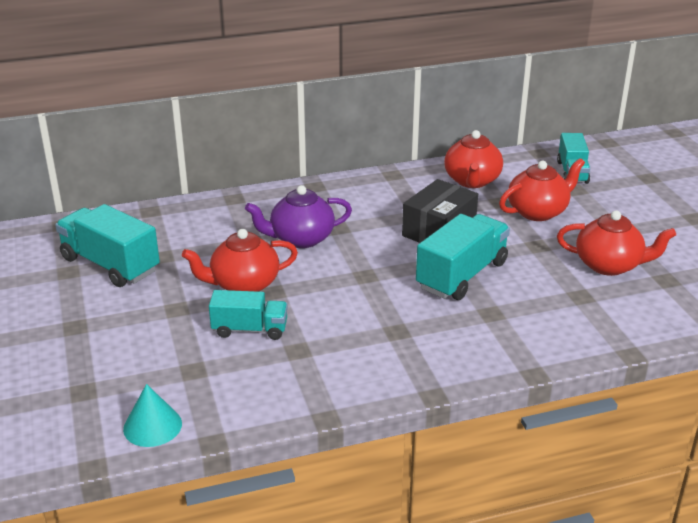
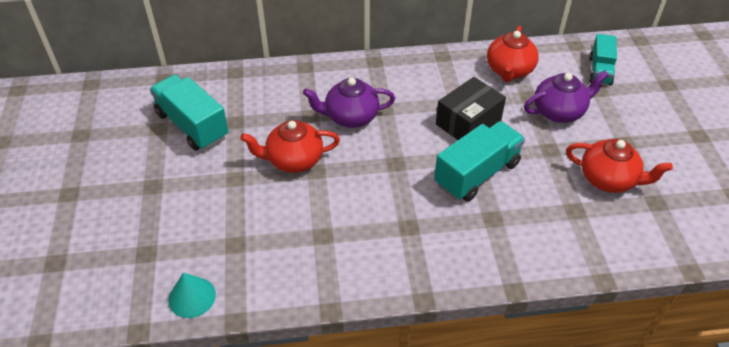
camera: 10 degrees right, 15 degrees up
turquoise truck [209,290,288,340] -> none
red teapot [499,158,585,221] -> purple teapot [524,70,609,123]

